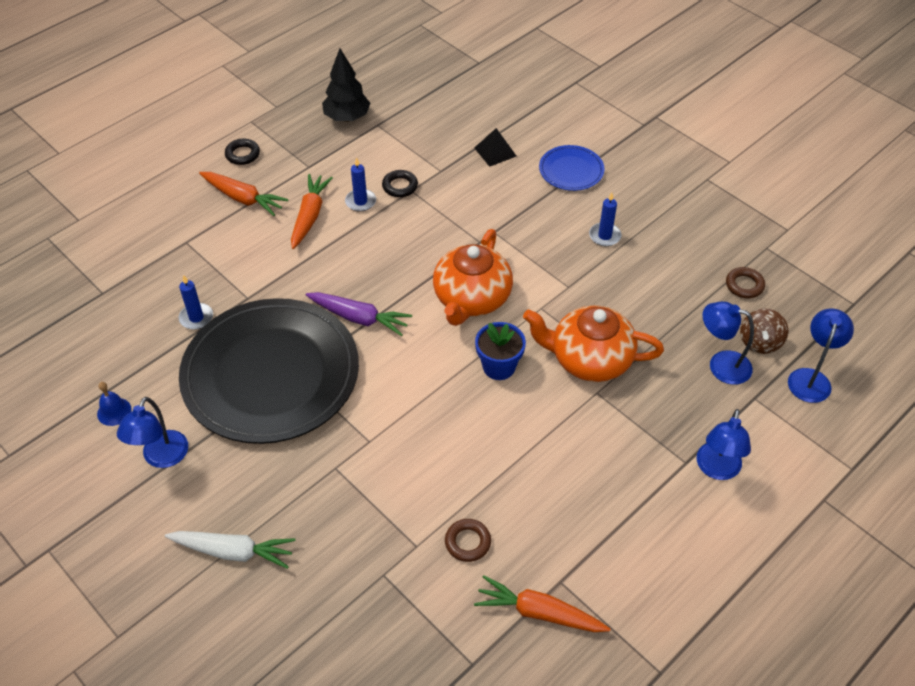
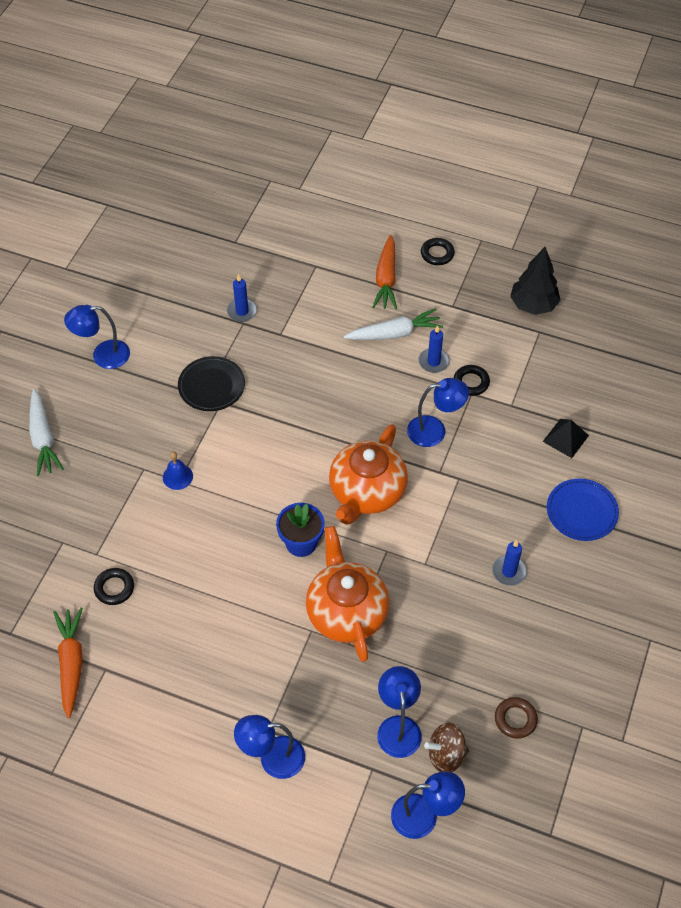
camera: 65 degrees right, 5 degrees up
blue bell [97,382,131,426] -> blue bell moved to [163,452,193,490]
black plate [179,298,359,444] -> black plate [178,356,245,411], size x0.43
orange carrot [291,174,333,249] -> white carrot [344,308,443,340]
purple carrot [306,292,412,336] -> none
orange teapot [433,229,513,326] -> orange teapot turned 60 degrees counterclockwise [329,424,408,525]
brown ring [445,519,491,562] -> black ring [94,568,134,605]
none -> blue lamp [407,378,469,447]

